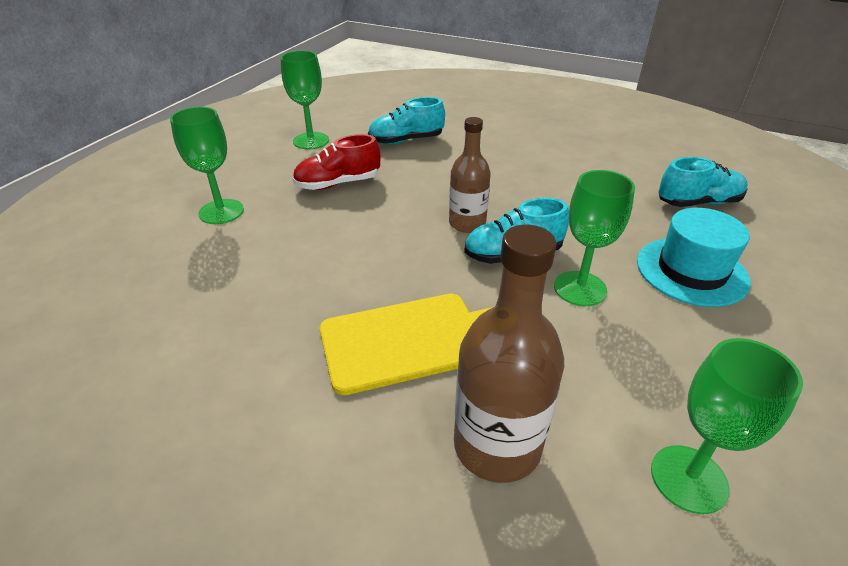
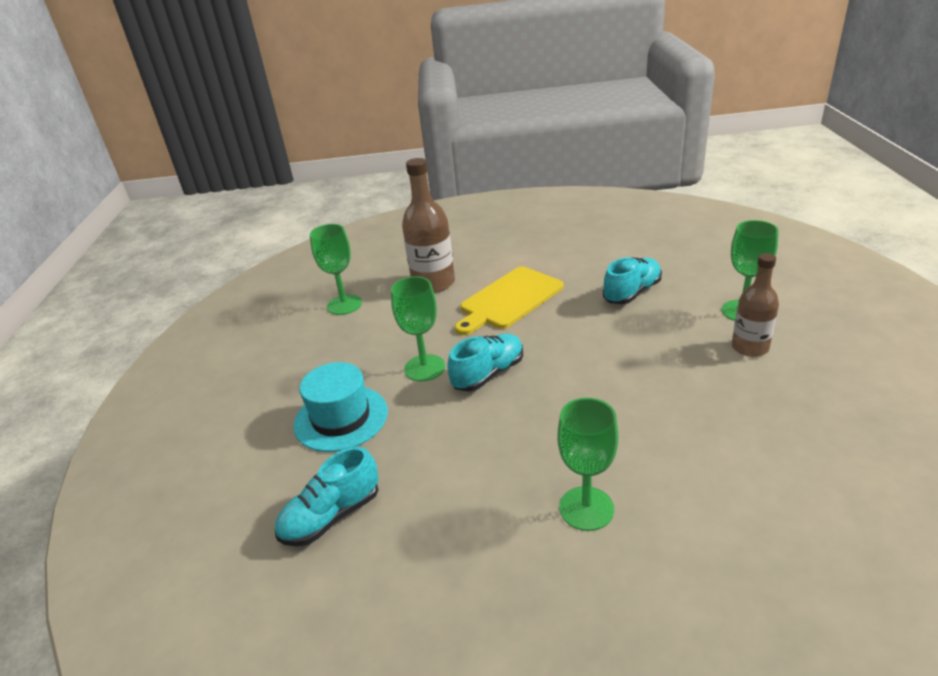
camera: 155 degrees right, 5 degrees down
green goblet [281,51,329,149] -> green goblet moved to [557,398,618,531]
red shoe [292,134,380,190] -> none
turquoise shoe [368,97,445,145] -> turquoise shoe moved to [603,257,662,304]
brown bottle [449,117,491,233] -> brown bottle moved to [732,253,779,357]

